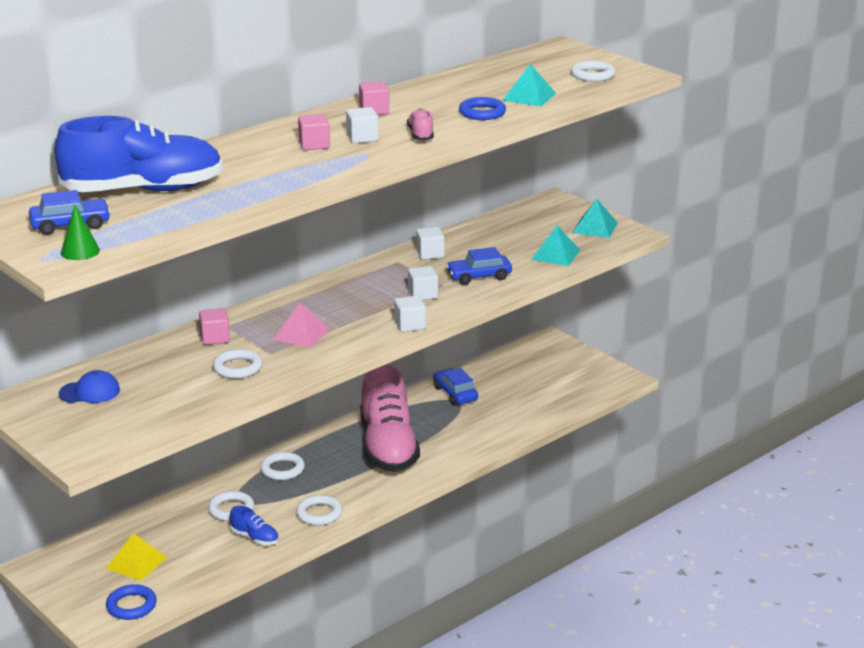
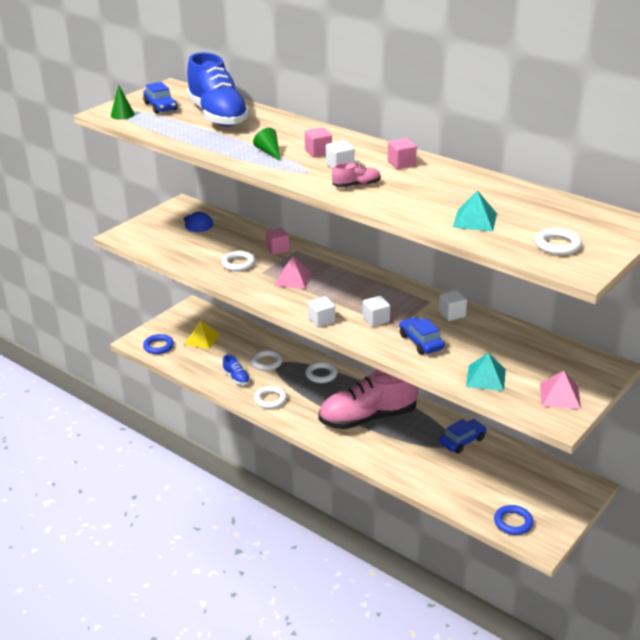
camera: 80 degrees right, 5 degrees up
blue shoe [230,506,279,545] -> blue shoe turned 60 degrees counterclockwise [222,355,250,385]
blue ring [459,97,506,120] -> blue ring moved to [494,505,533,535]
turquoise pyramid [572,199,618,238] -> pink pyramid [540,370,581,409]
none -> green cone [253,128,281,161]

